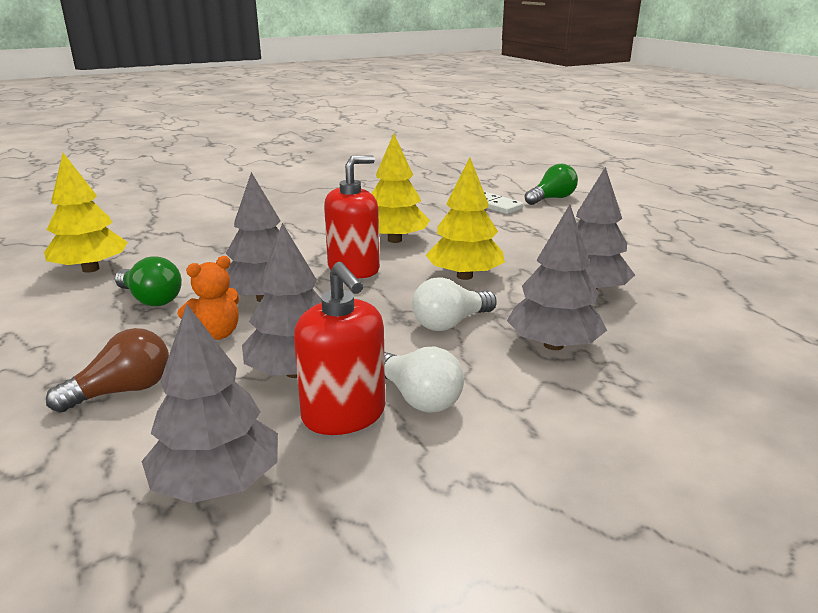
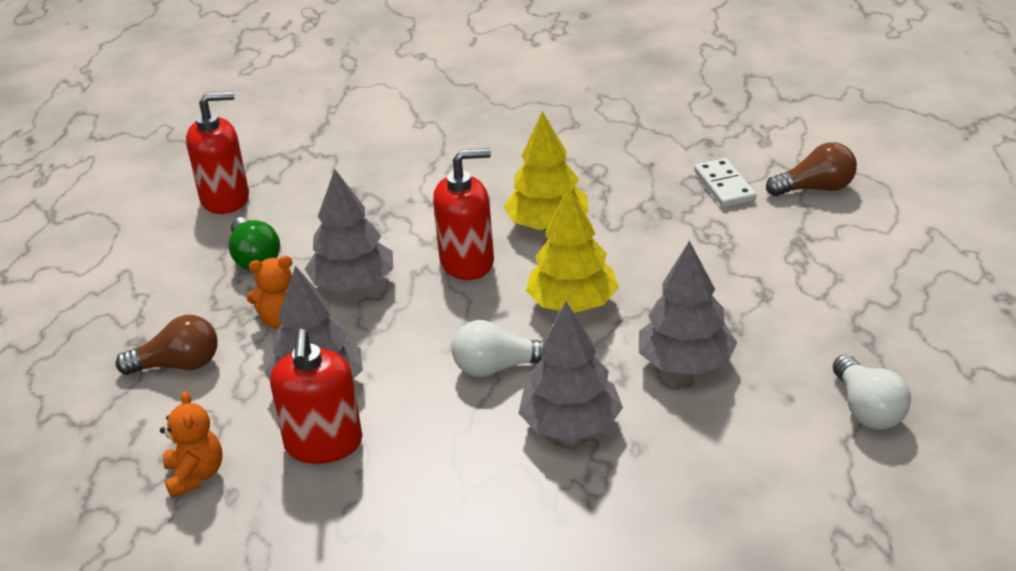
camera: 30 degrees right, 10 degrees up
yellow tree [44,153,128,273] -> red soap dispenser [186,91,249,214]
grey tree [142,304,278,503] -> orange teddy bear [160,391,222,498]
white light bulb [384,347,464,413] -> white light bulb moved to [833,355,911,430]
green light bulb [525,164,578,205] -> brown light bulb [766,142,857,196]

